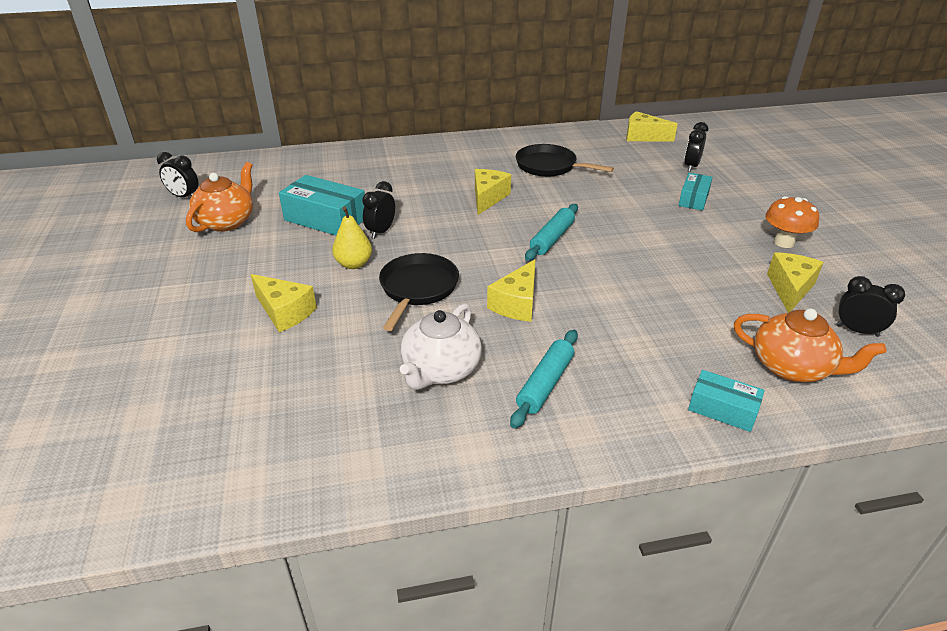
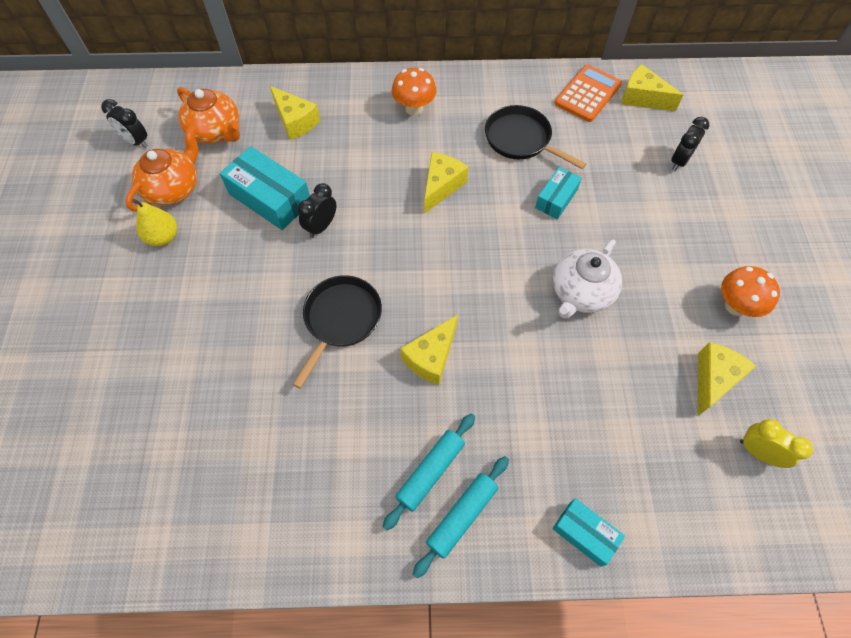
camera: 10 degrees right, 25 degrees up
yellow cheese [251,274,317,332] -> yellow cheese moved to [270,86,320,140]
yellow pear [332,207,372,269] -> yellow pear moved to [132,199,177,246]
white teapot [400,303,482,390] -> white teapot moved to [553,239,622,319]
turquoise rolling pin [525,204,578,261] -> turquoise rolling pin moved to [413,456,509,578]
turquoise box [678,173,713,211] -> turquoise box moved to [535,167,582,219]
orange teapot [734,308,886,382] -> orange teapot moved to [177,87,240,144]
black clock [836,276,905,337] -> yellow clock [740,419,813,468]
none -> orange mushroom [392,68,437,116]
none -> orange calculator [555,65,622,122]

